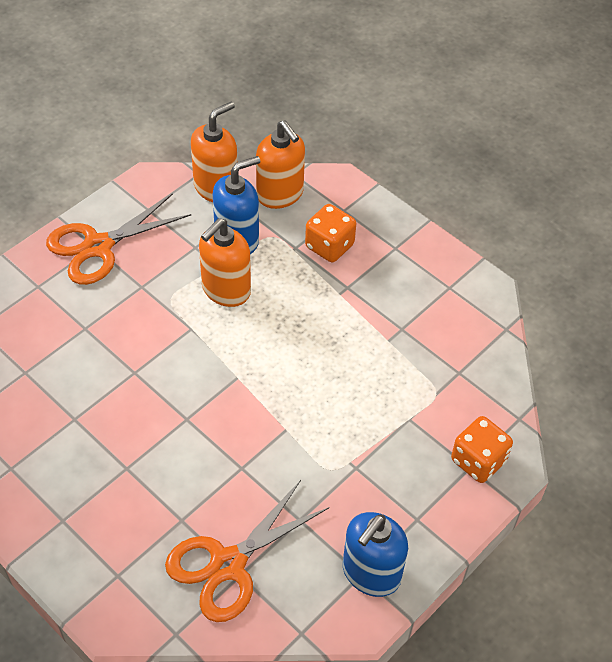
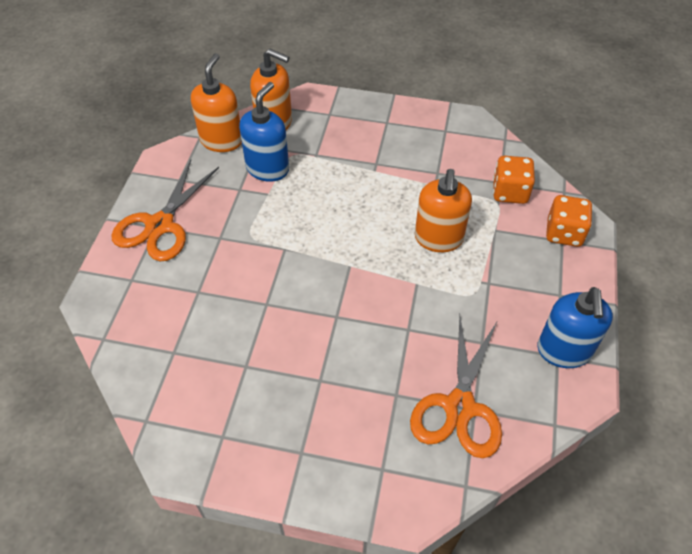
camera: 30 degrees left, 0 degrees up
orange soap dispenser [199,218,251,307] -> orange soap dispenser moved to [415,169,472,252]
orange dice [305,204,356,263] -> orange dice moved to [493,156,535,204]

